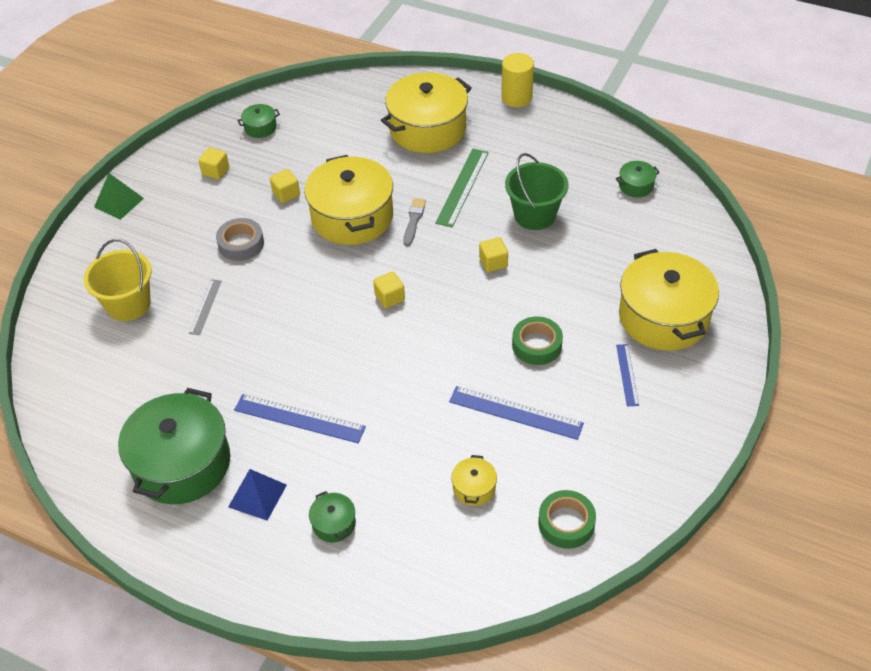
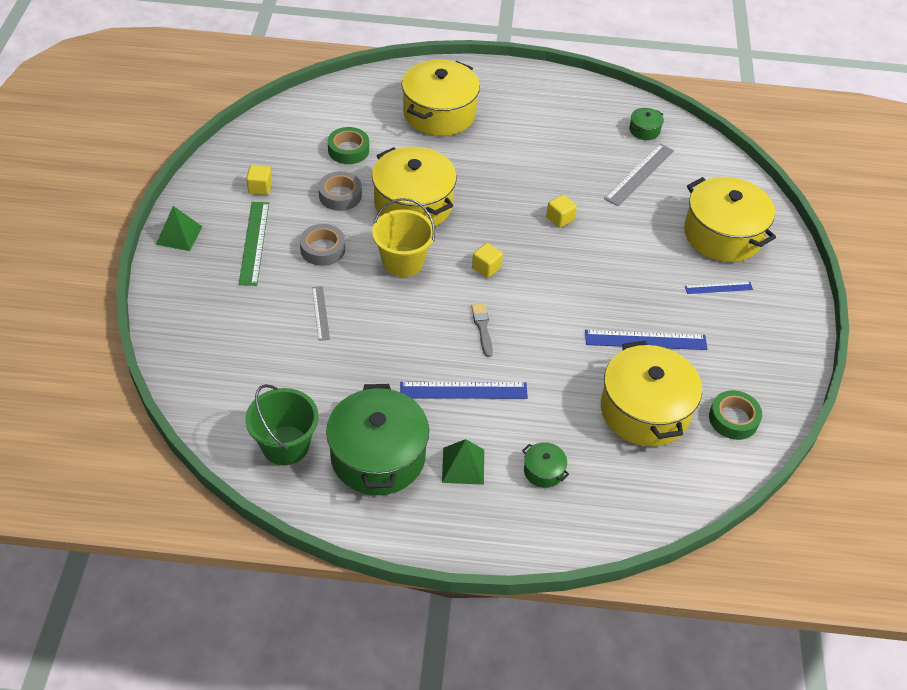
camera: 25 degrees left, 0 degrees up
yellow bucket [84,239,152,321] -> yellow bucket moved to [372,198,435,277]
blue pyramid [228,469,287,521] -> green pyramid [442,439,484,485]
green pot [237,104,280,138] -> none
yellow cube [270,169,300,203] -> grey tape [318,171,362,211]
grey brush [403,198,426,246] -> grey brush moved to [471,303,493,357]
green ruler [435,148,489,227] -> green ruler moved to [238,202,269,286]
yellow pot [451,455,497,506] -> yellow pot [601,341,702,447], size x2.35
yellow cylinder [501,53,534,107] -> none
green bucket [505,153,569,230] -> green bucket moved to [245,384,319,465]
green tape [512,316,563,365] -> green tape moved to [328,127,369,164]
blue ruler [616,344,639,406] -> blue ruler turned 75 degrees counterclockwise [685,282,753,294]
none -> grey ruler [604,143,674,206]

